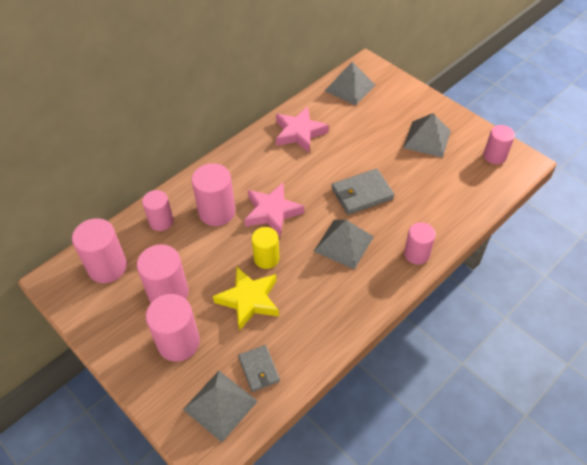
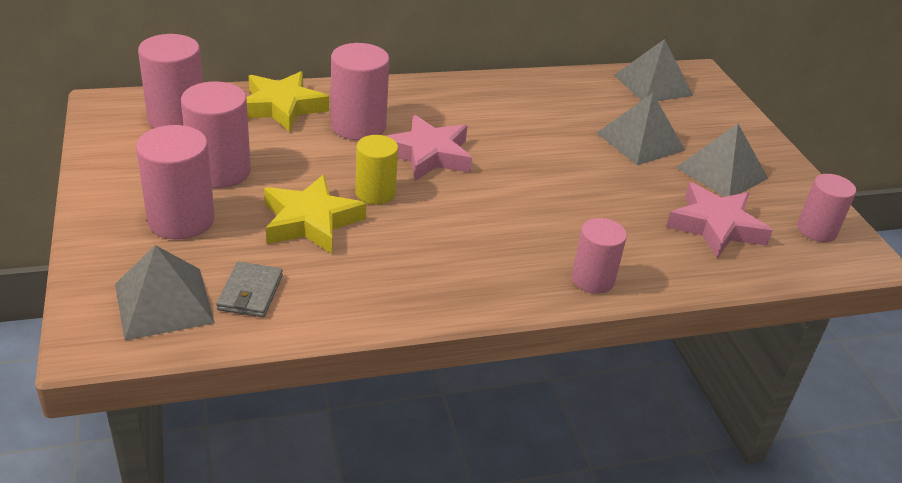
camera: 25 degrees right, 15 degrees down
pink cylinder [142,190,174,231] -> yellow star [246,71,329,132]
pink star [276,106,329,152] -> pink star moved to [666,182,773,259]
grey pyramid [314,220,374,270] -> grey pyramid moved to [597,93,685,165]
grey wallet [331,169,395,215] -> none

